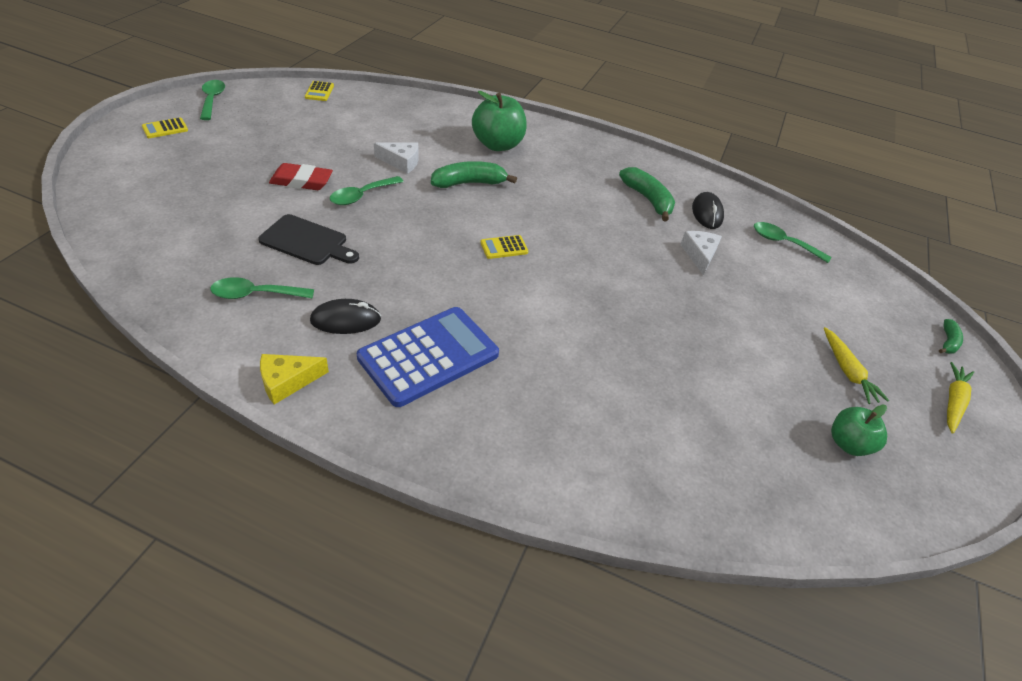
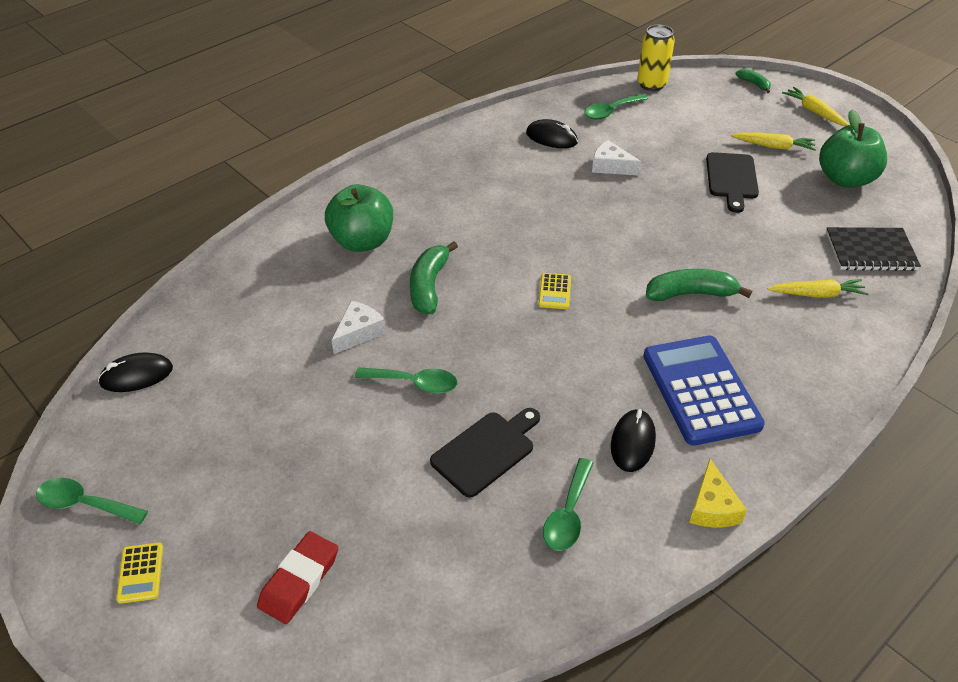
camera: 60 degrees left, 0 degrees up
red eraser [269,163,333,190] -> red eraser moved to [257,531,338,624]
yellow calculator [305,81,334,101] -> black mouse [98,352,173,392]
green spoon [330,176,404,205] -> green spoon turned 60 degrees counterclockwise [355,367,457,394]
green banana [619,167,675,222] -> green banana moved to [646,269,752,301]
green apple [831,404,887,456] -> green apple [819,110,887,188], size x1.63
none -> yellow can [637,25,675,91]
none -> black cutting board [706,152,759,213]
none -> yellow carrot [767,279,869,298]
none -> black notebook [826,227,921,271]

